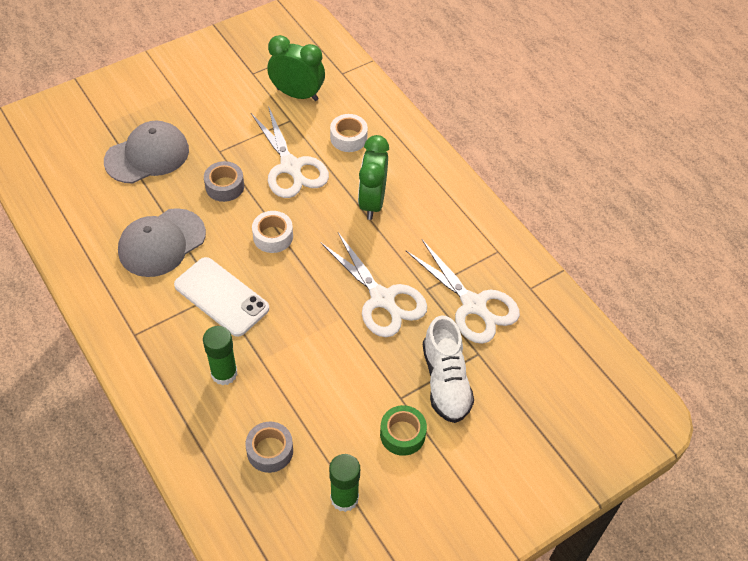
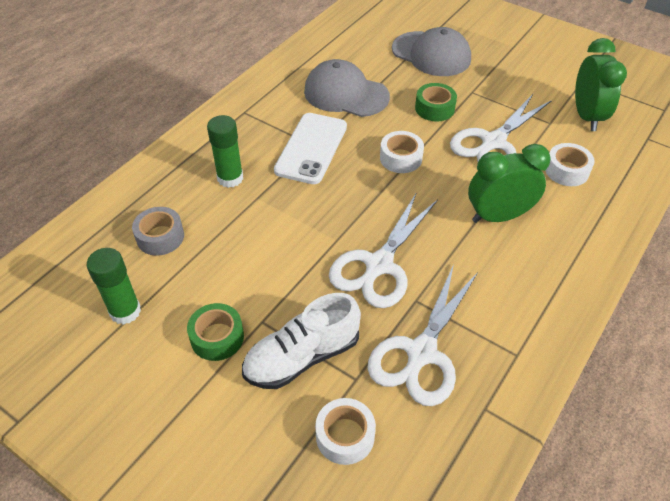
camera: 70 degrees right, 5 degrees down
grey tape [204,161,244,202] -> green tape [415,83,457,121]
none -> white tape [315,398,376,465]

